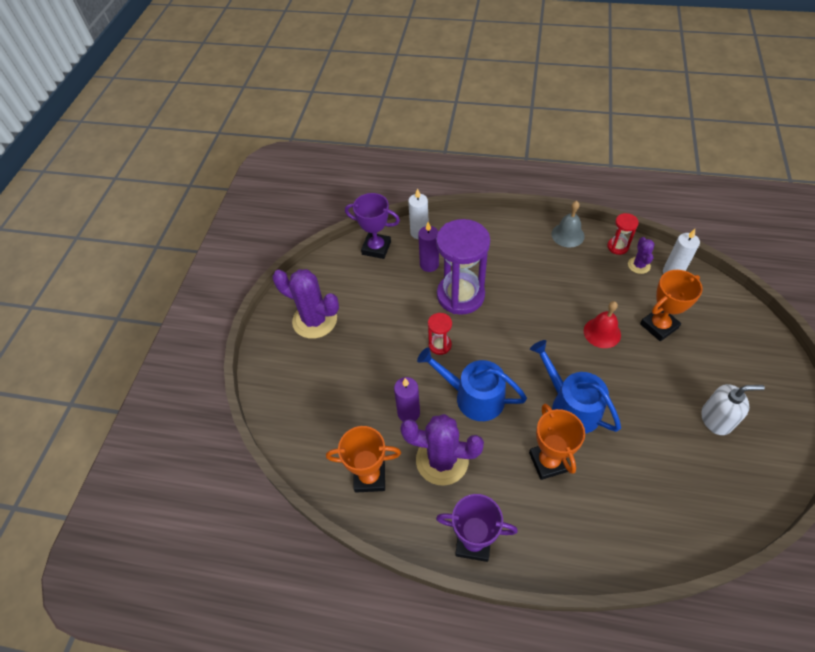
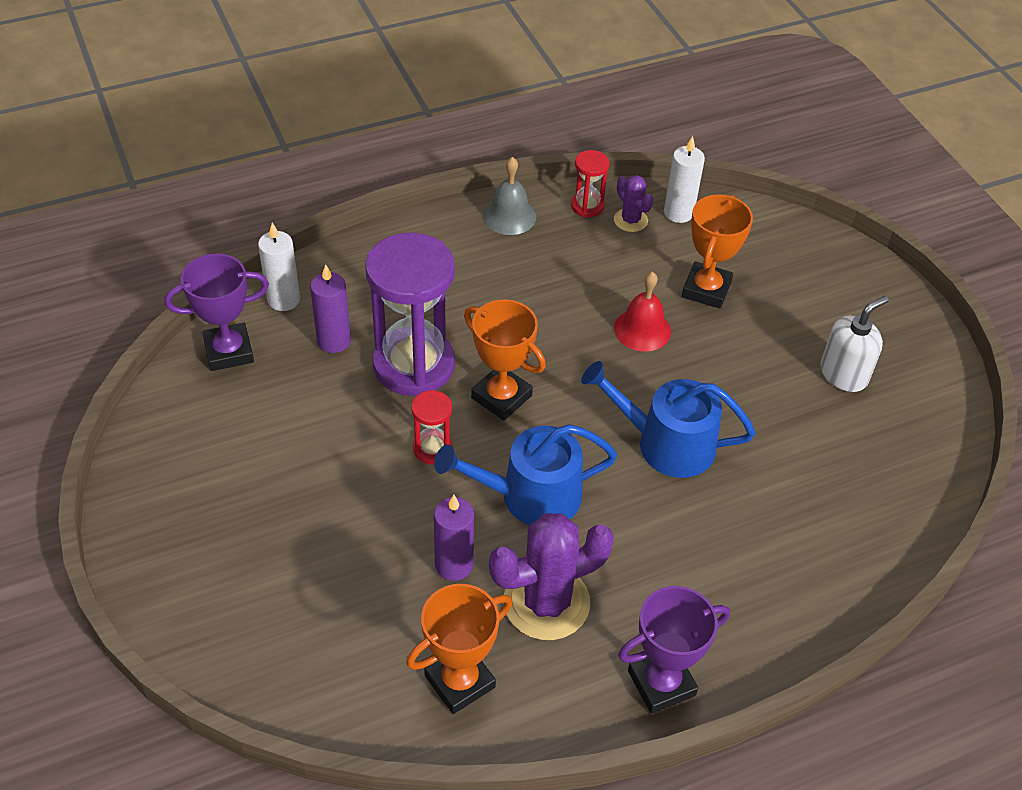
camera: 40 degrees left, 5 degrees down
purple cactus [272,269,339,339] -> none
orange trophy [529,404,585,480] -> orange trophy moved to [464,299,546,420]

